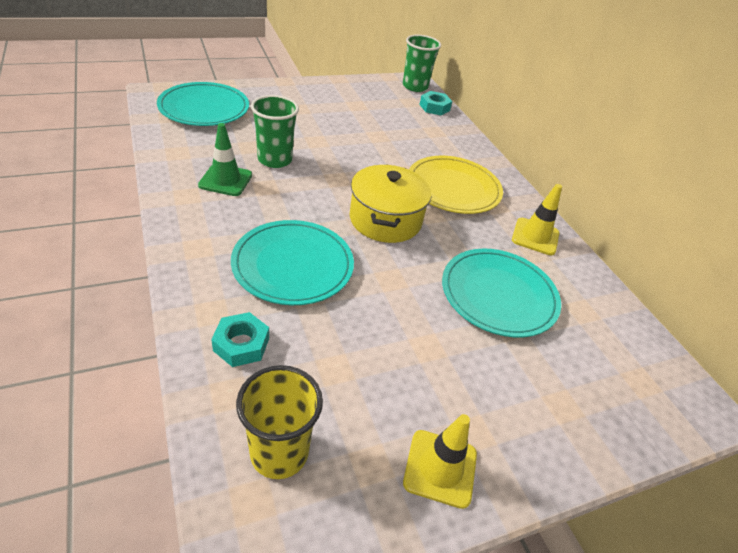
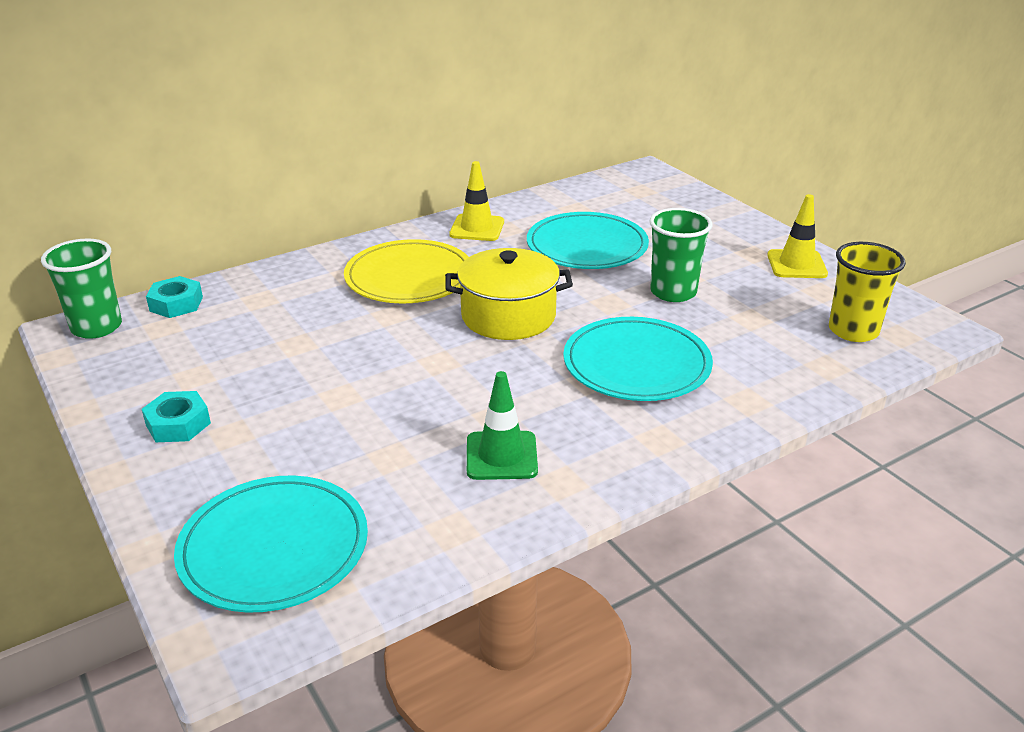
camera: 95 degrees left, 10 degrees down
turquoise nut [211,312,269,367] -> turquoise nut moved to [142,391,211,442]
green cup [251,95,299,168] -> green cup moved to [650,208,712,302]

